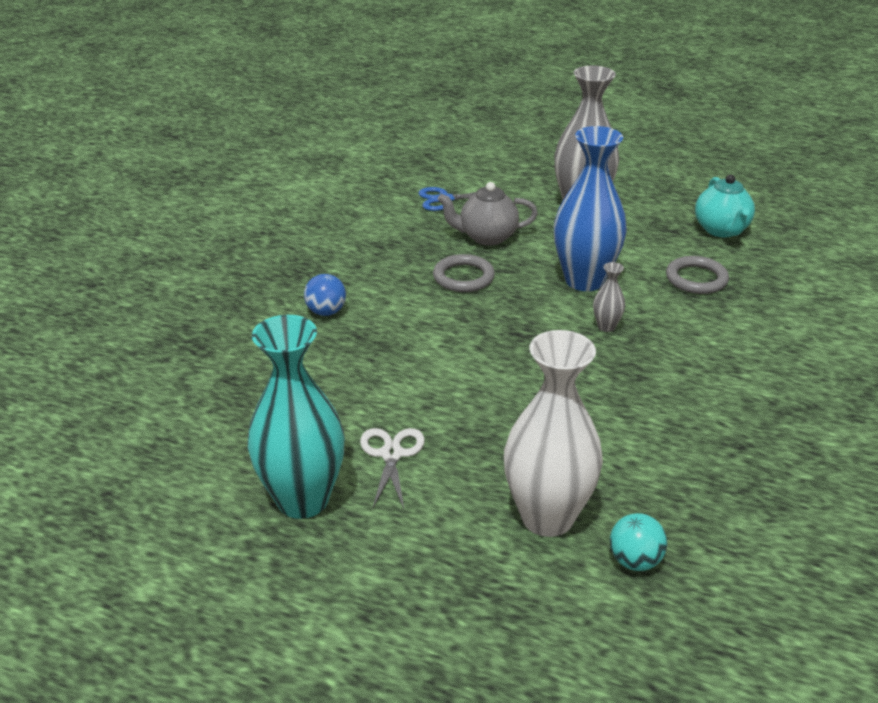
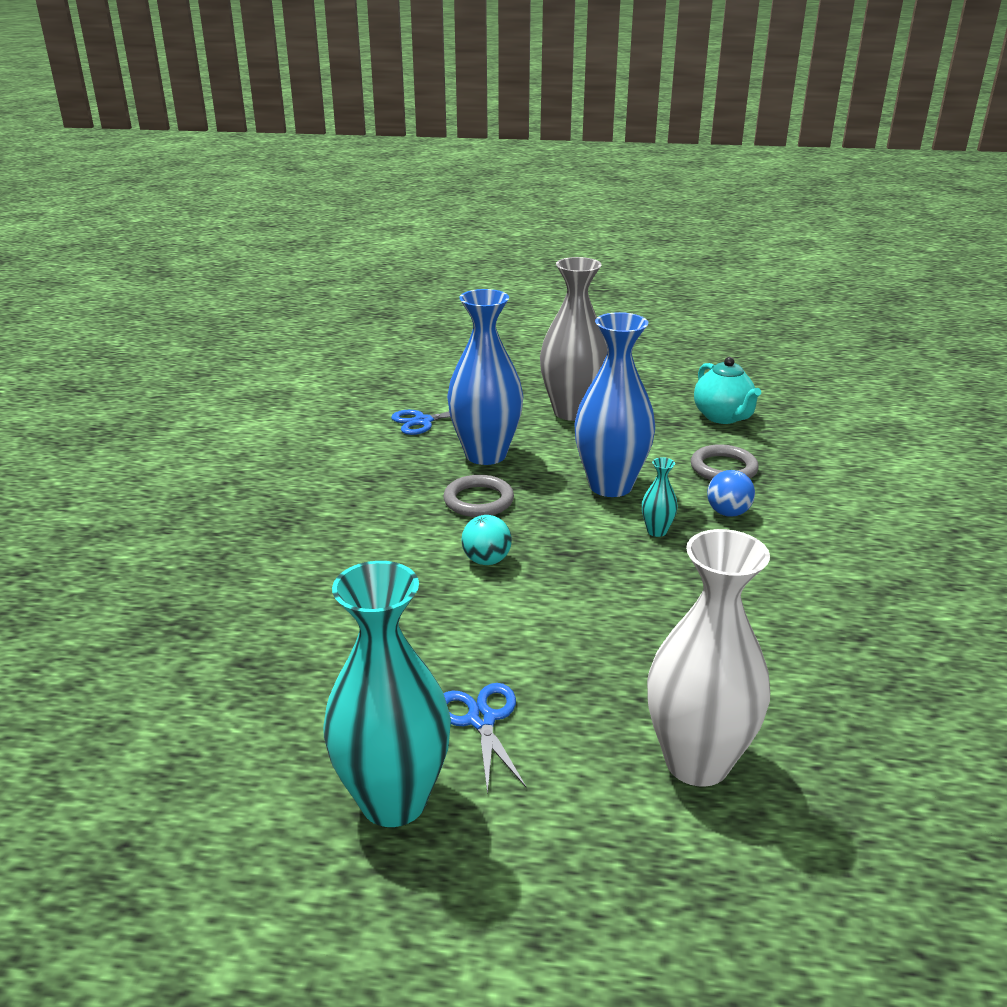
camera: 15 degrees left, 5 degrees down
blue ball [304,274,346,316] -> blue ball moved to [707,470,755,517]
white scissors [360,428,425,509] -> blue scissors [444,683,527,795]
grey teapot [438,182,538,246] -> blue vase [447,289,523,465]
grey vase [593,262,625,332] -> turquoise vase [642,457,678,537]
turquoise ball [610,513,667,571] -> turquoise ball moved to [461,515,512,565]

